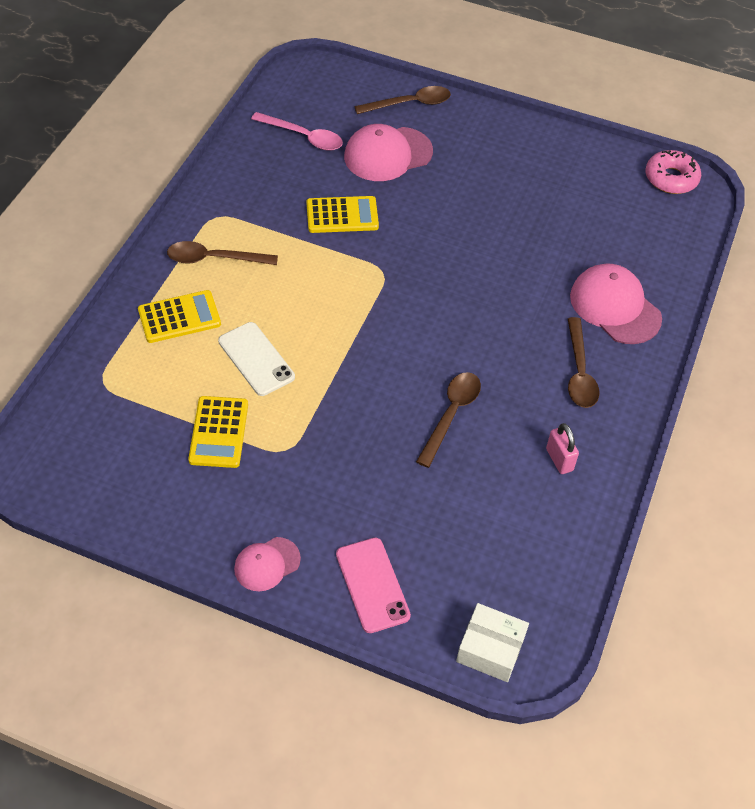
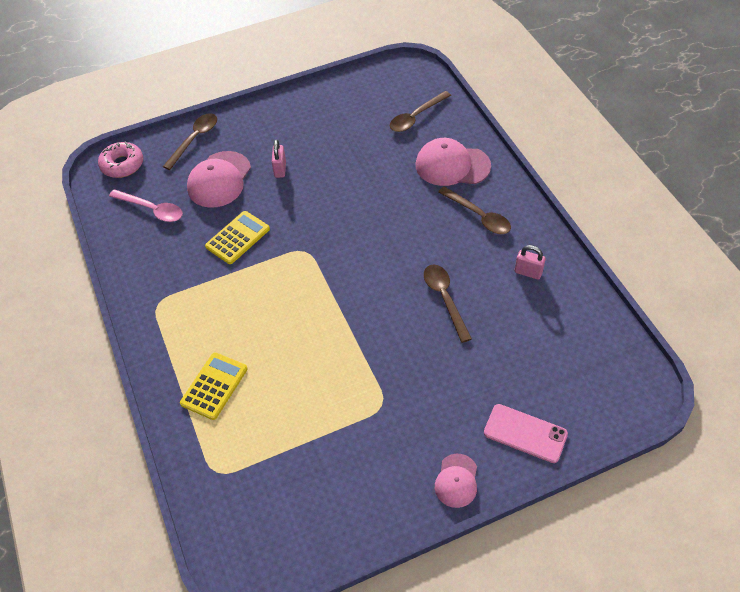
camera: 40 degrees left, 0 degrees up
brown spoon [167,241,278,265] -> brown spoon moved to [390,91,451,132]
yellow calculator [188,396,248,468] -> none
white phone [218,322,295,396] -> none
pink spoon [251,112,343,151] -> pink spoon turned 45 degrees clockwise [109,190,183,222]
white box [456,603,529,682] -> none
pink donut [645,150,701,194] -> pink donut moved to [98,141,143,178]
none -> pink padlock [272,140,286,178]

